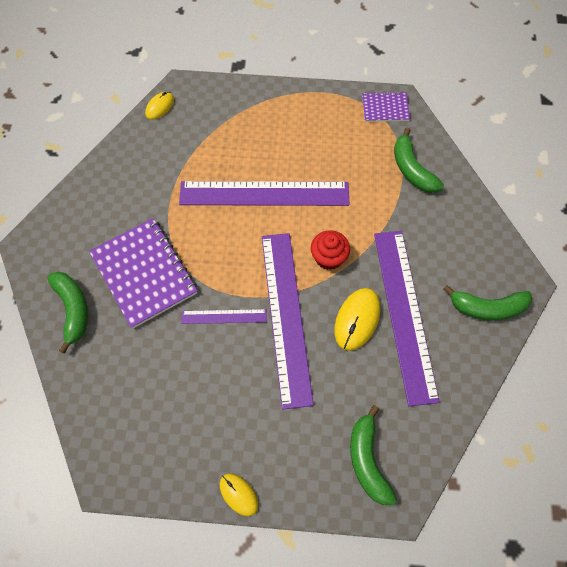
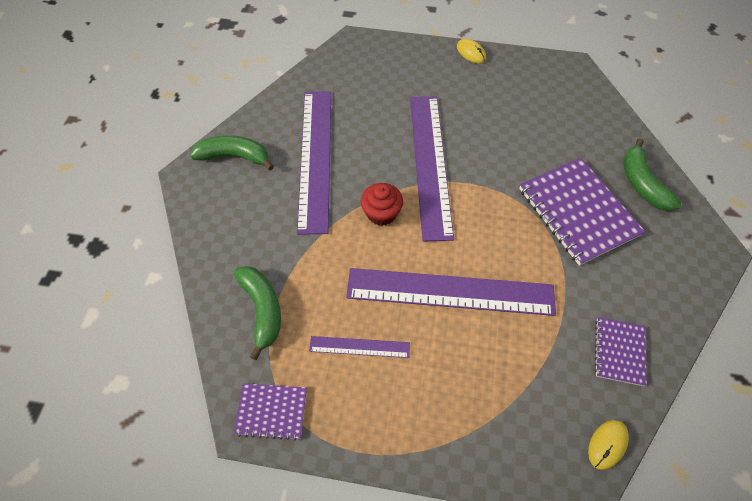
camera: 175 degrees left, 5 degrees down
purple ruler [181,309,267,324] -> purple ruler moved to [309,336,410,358]
yellow mouse [334,288,380,351] -> none
green banana [350,405,397,505] -> none
none -> purple notebook [595,317,647,386]

